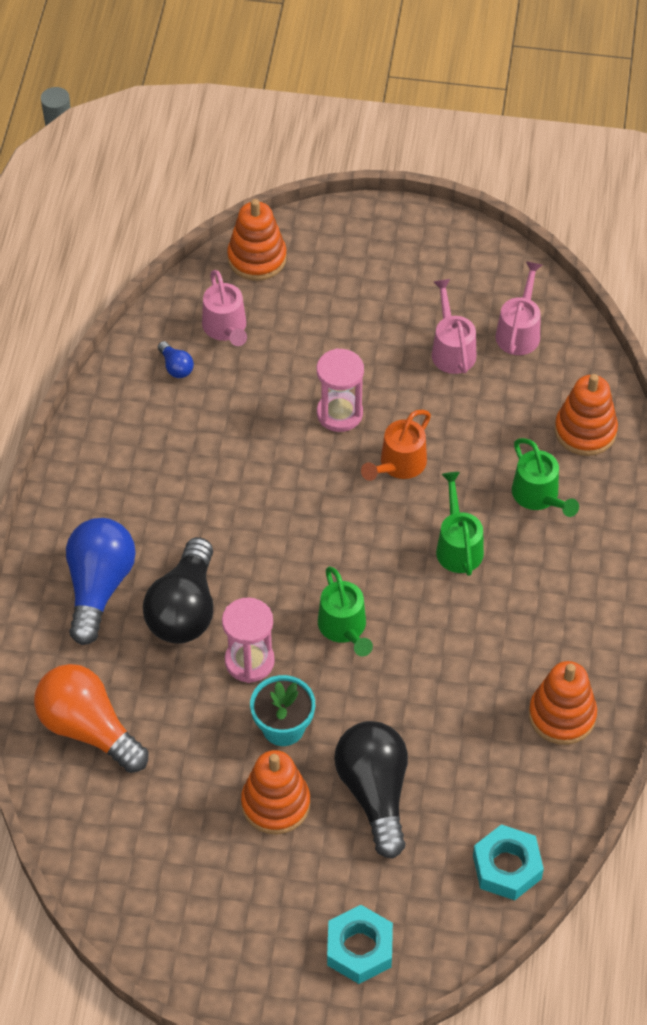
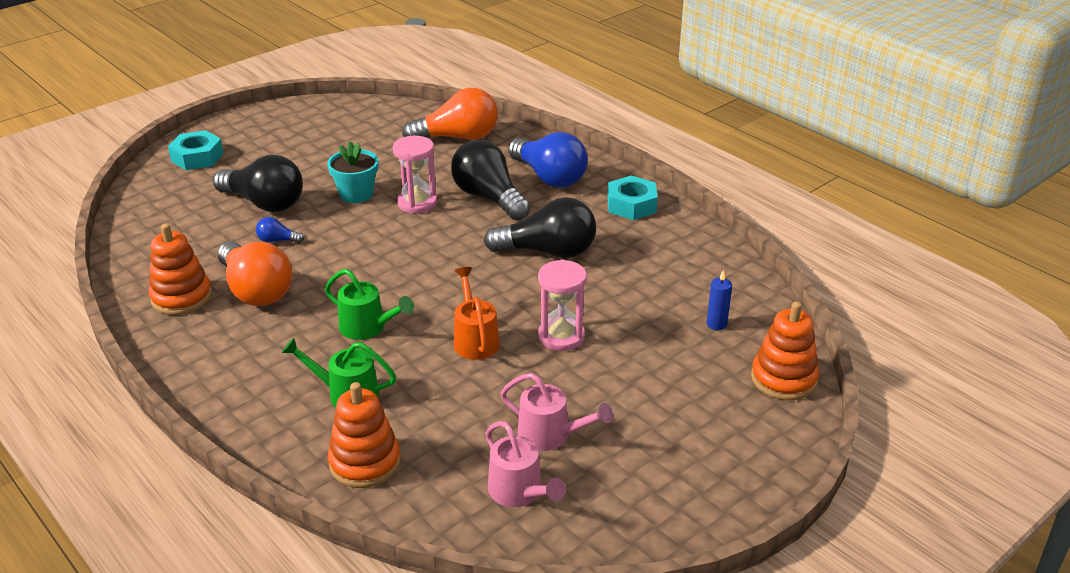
camera: 130 degrees right, 20 degrees down
blue light bulb [158,341,194,378] -> blue light bulb moved to [256,217,304,243]
pink watering can [202,270,247,346] -> blue candle [707,270,732,330]
orange stacking toy [241,750,310,835] -> none
green watering can [318,566,373,656] -> none
turquoise nut [473,824,544,900] -> turquoise nut moved to [608,176,658,220]
none -> orange light bulb [218,241,292,306]
none -> black light bulb [484,197,596,258]

